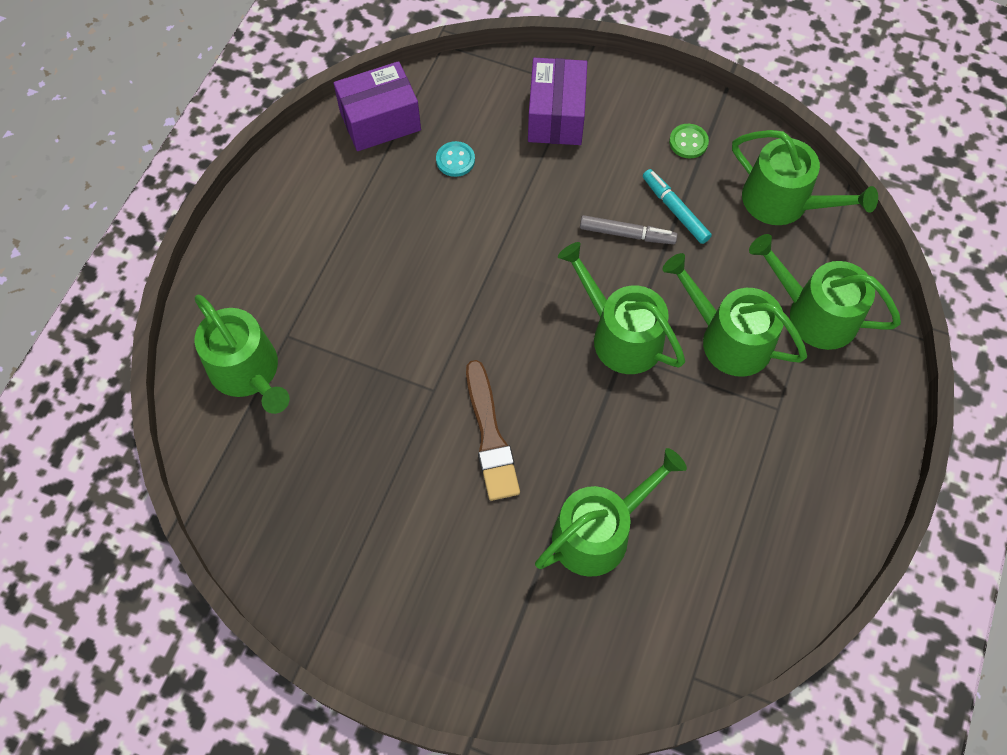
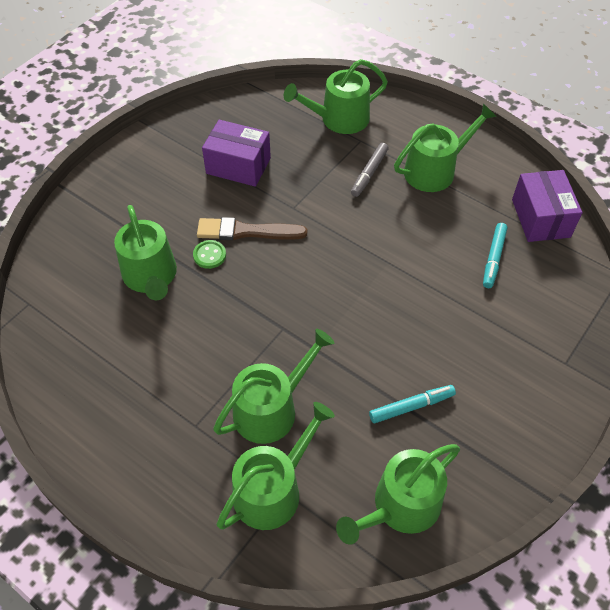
camera: 105 degrees right, 10 degrees down
turquoise button [436,141,475,177] -> turquoise marker [483,223,507,288]
purple box [528,58,587,145] -> purple box moved to [202,120,271,187]
green watering can [558,242,685,374] -> green watering can moved to [394,103,497,192]
grey marker [580,215,678,244] -> grey marker moved to [351,143,389,197]
green button [669,124,709,158] -> green button moved to [193,240,226,269]

